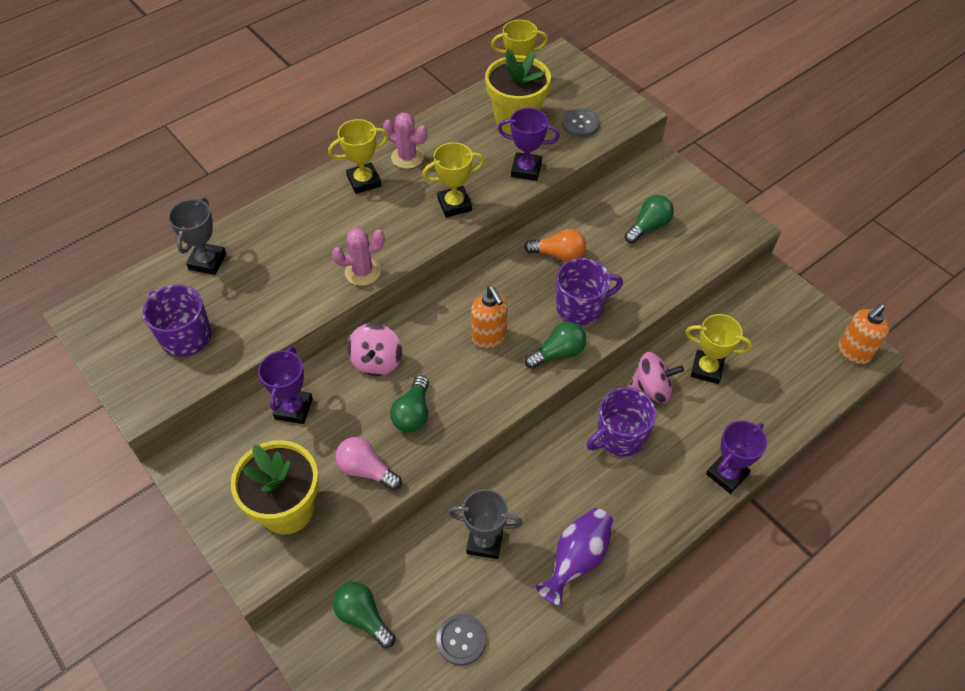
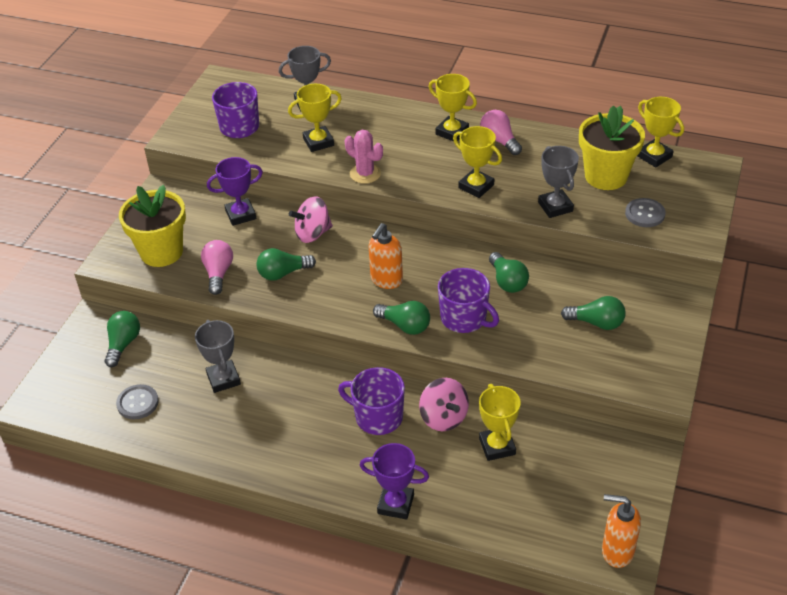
camera: 60 degrees right, 10 degrees down
pink cactus [383,113,427,169] -> pink light bulb [480,110,522,155]
purple trophy [498,108,560,181] -> grey trophy [538,146,579,218]
orange light bulb [524,229,586,262] -> green light bulb [489,252,529,293]
purple vase [536,508,614,605] -> none
none -> yellow trophy [288,84,342,152]

